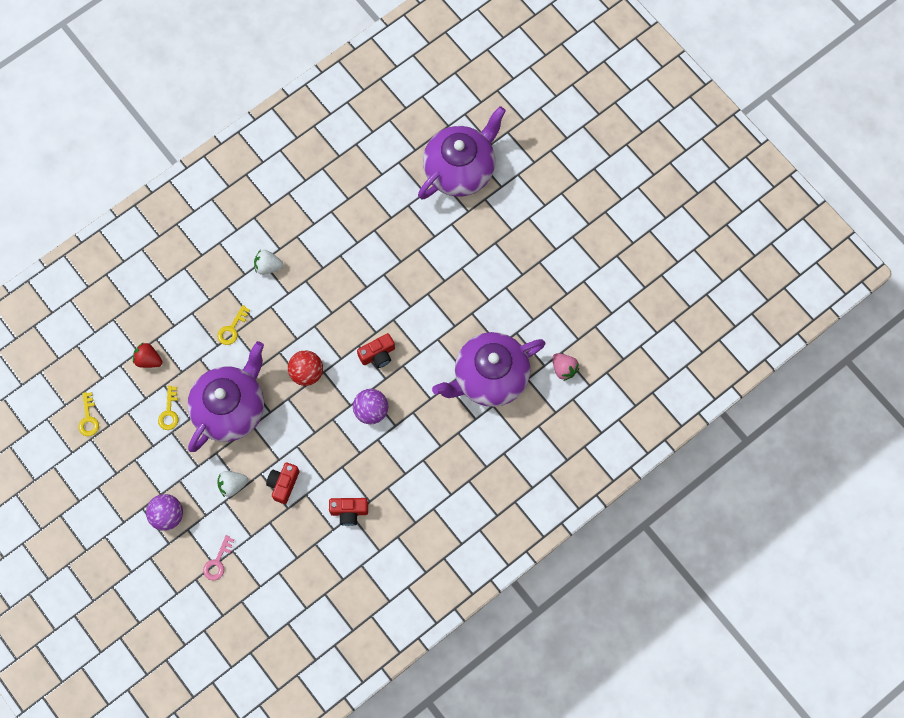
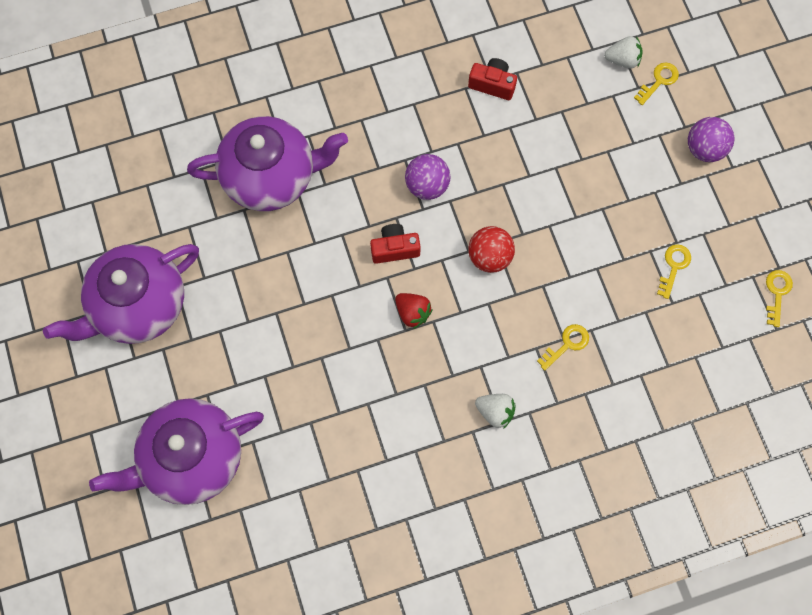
camera: 160 degrees left, 0 degrees up
red strawberry [133,343,163,368] -> red strawberry moved to [395,293,433,329]
purple teapot [187,341,264,452] -> purple teapot moved to [43,244,199,344]
pink key [203,535,234,581] -> yellow key [634,62,679,105]
white strawberry [218,471,248,497] -> white strawberry moved to [604,36,643,69]
red camera [266,462,299,504] -> none
pink strawberry [552,353,579,381] -> none

